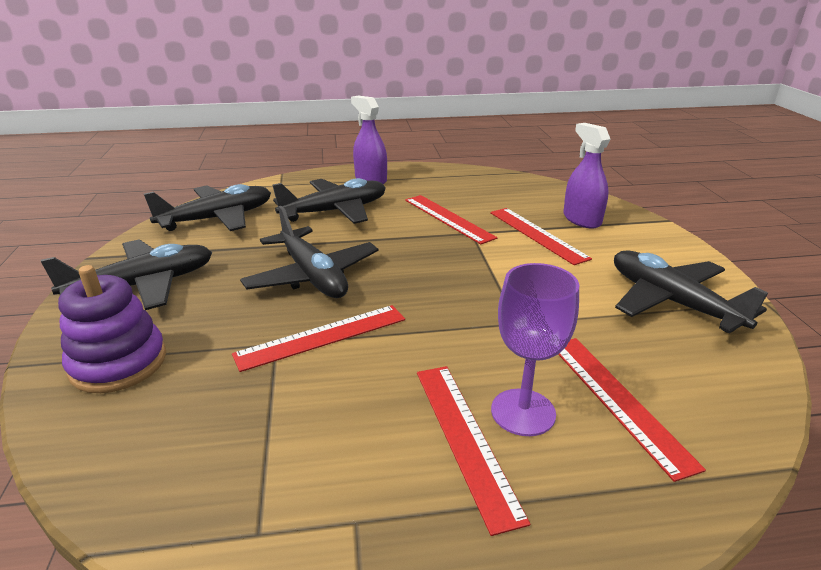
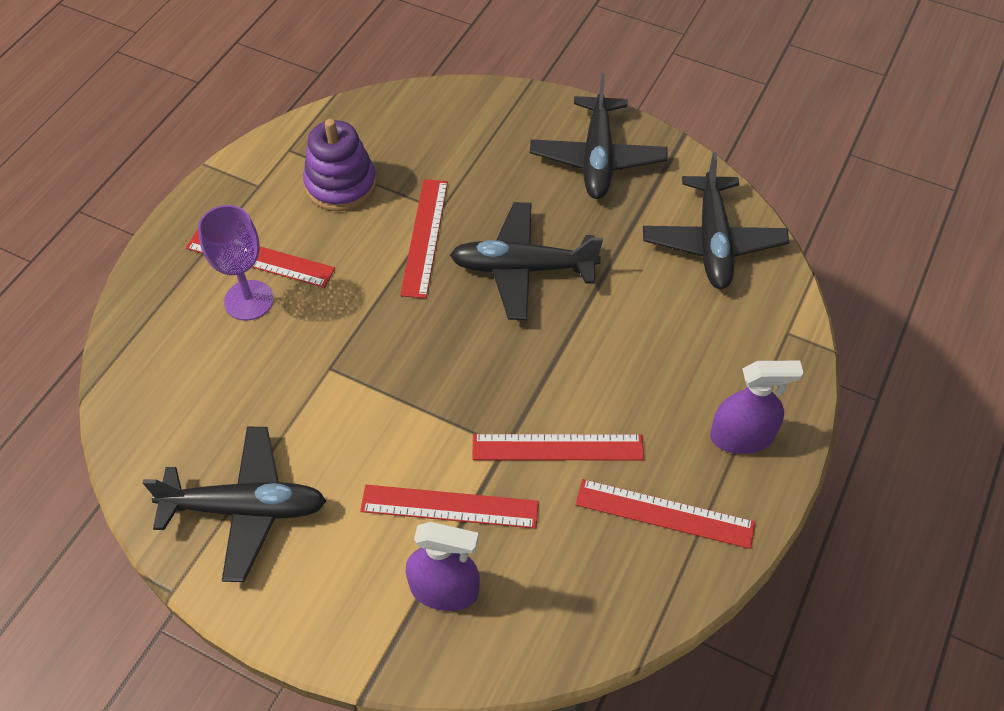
camera: 125 degrees right, 25 degrees up
purple stacking toy [58,265,166,393] -> purple stacking toy moved to [303,119,377,211]
black plane [272,178,386,224] -> none
red ruler [558,338,706,482] -> red ruler moved to [576,479,755,549]

